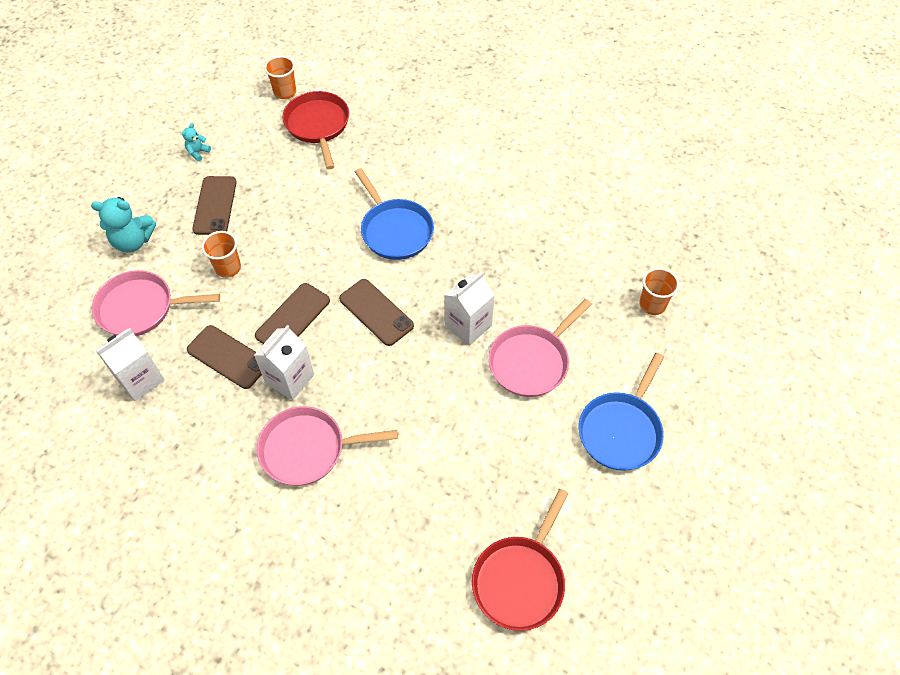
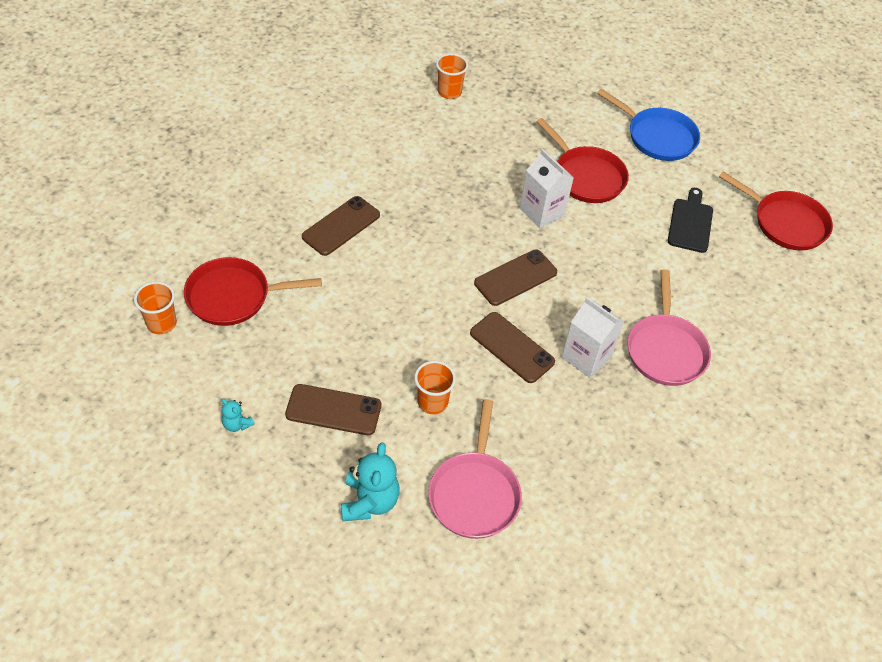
camera: 85 degrees left, 5 degrees down
white carton [95,328,165,401] -> none
brown phone [187,325,262,389] -> brown phone moved to [302,196,380,256]
blue pan [355,168,434,260] -> none
pink pan [488,299,592,397] -> red pan [536,118,629,203]
orange cup [639,268,679,315] -> orange cup moved to [436,54,468,99]
none -> black cutting board [668,188,713,253]

